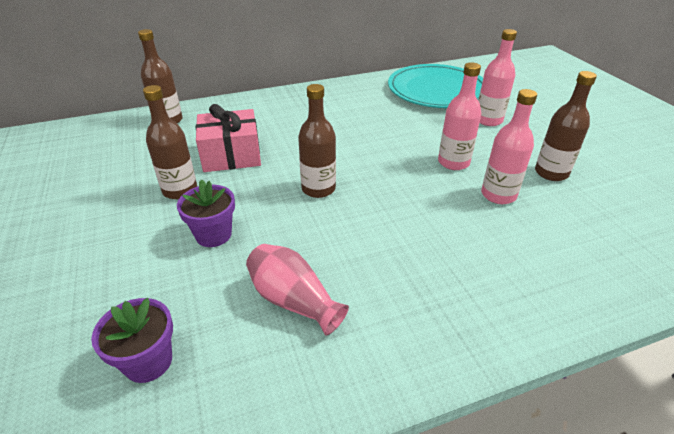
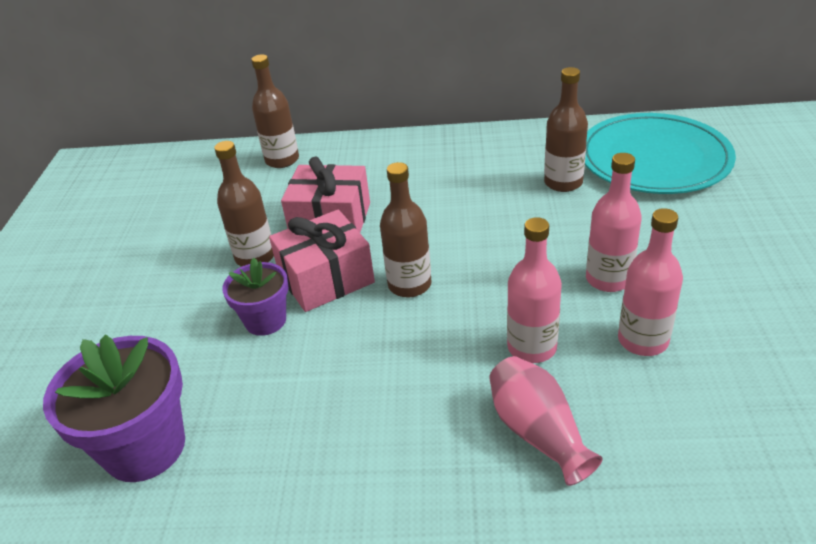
camera: 25 degrees right, 0 degrees up
purple flower pot [91,298,173,383] -> purple flower pot [43,334,185,482], size x1.66
pink vase [246,244,349,336] -> pink vase moved to [489,356,603,486]
pink bottle [478,29,517,126] -> pink bottle moved to [507,217,562,363]
brown bottle [535,71,597,181] -> brown bottle moved to [544,67,588,192]
none -> pink gift [269,210,375,312]

